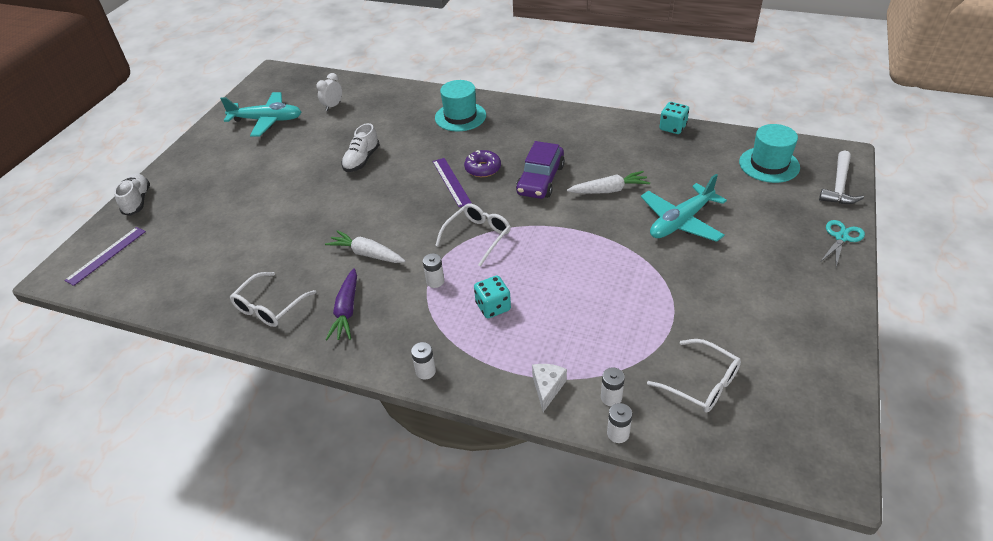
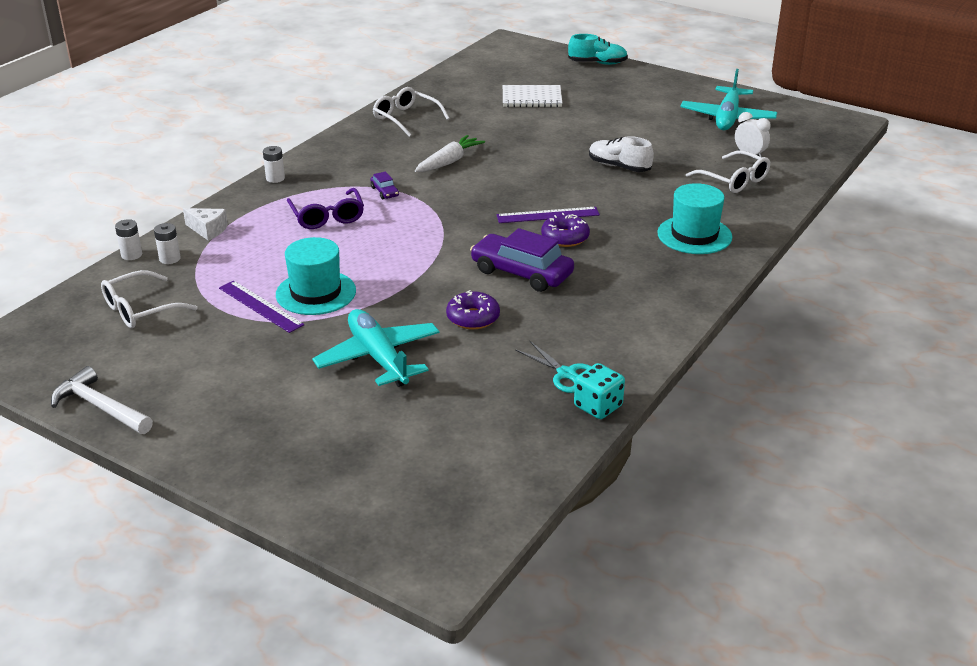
camera: 100 degrees right, 10 degrees down
purple ruler [64,227,146,286] -> purple ruler moved to [219,281,304,333]
white shoe [114,173,150,216] -> turquoise shoe [568,34,628,65]
purple carrot [325,268,357,340] -> none
white battery [423,253,444,288] -> purple car [371,171,399,199]
white glasses [435,204,511,267] -> white glasses moved to [686,150,770,193]
turquoise dice [474,276,511,318] -> purple glasses [287,188,364,229]
white carrot [567,171,650,194] -> purple donut [446,290,500,329]
turquoise hat [739,124,800,183] -> turquoise hat moved to [276,237,356,315]
white hammer [819,151,864,204] -> white hammer moved to [51,366,153,434]
turquoise scissors [820,220,865,267] -> turquoise scissors moved to [515,340,591,393]
none -> white notebook [503,85,562,107]

